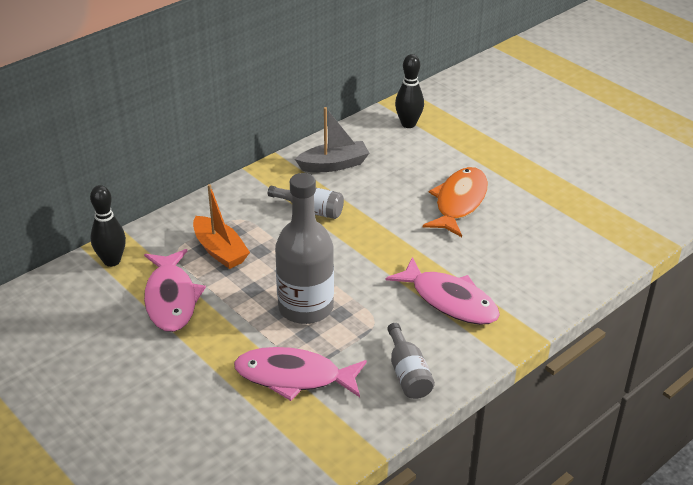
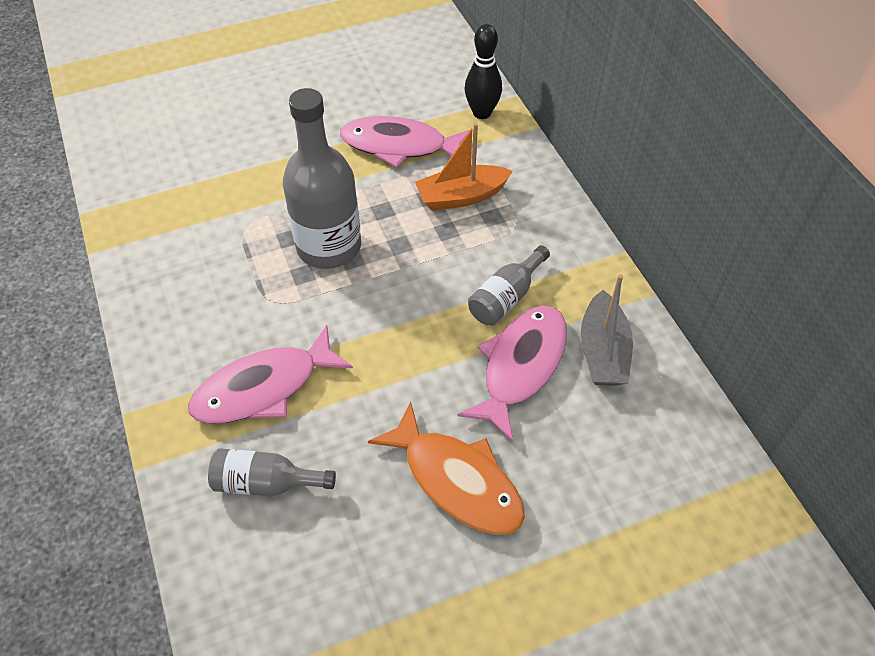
camera: 110 degrees right, 15 degrees up
pink fish [234,347,367,401] -> pink fish moved to [457,306,567,442]
grey bottle [387,323,435,399] -> grey bottle moved to [208,448,336,496]
black bowling pin [395,54,424,128] -> none

